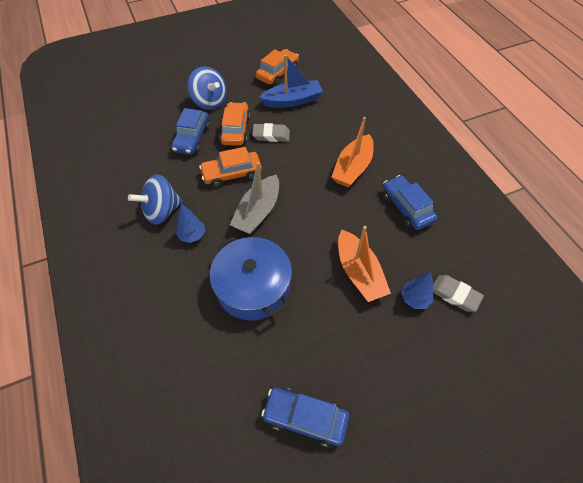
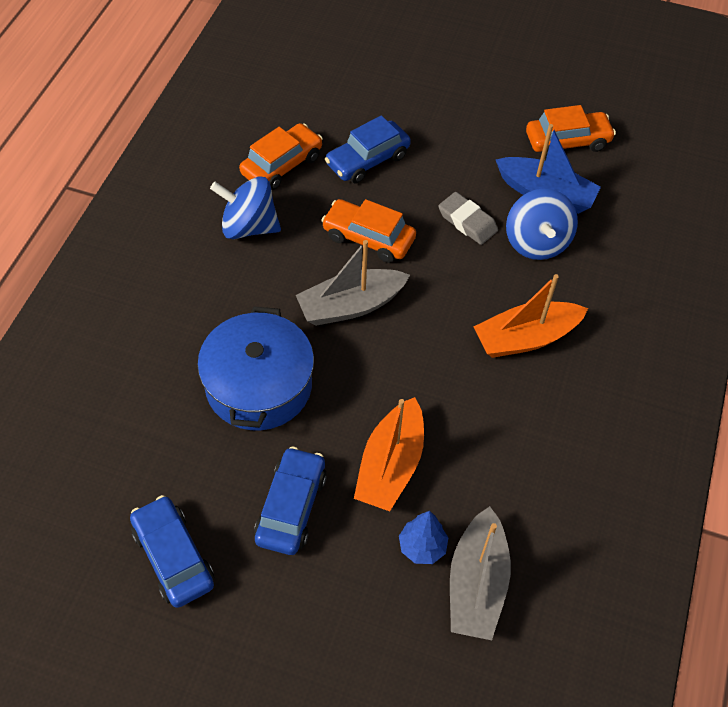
camera: 40 degrees right, 0 degrees up
blue tree [176,204,205,243] -> none
blue spinning top [188,66,226,110] -> blue spinning top moved to [506,189,578,260]
orange car [219,102,250,146] -> orange car moved to [239,123,323,190]
blue car [383,175,437,230] -> blue car moved to [254,447,327,555]
grey eraser [433,275,484,312] -> grey boat [450,506,511,640]

